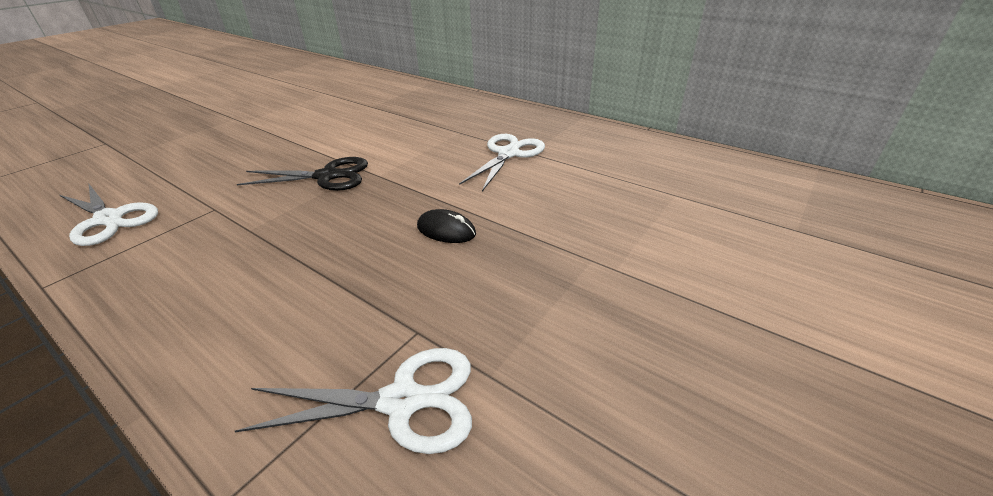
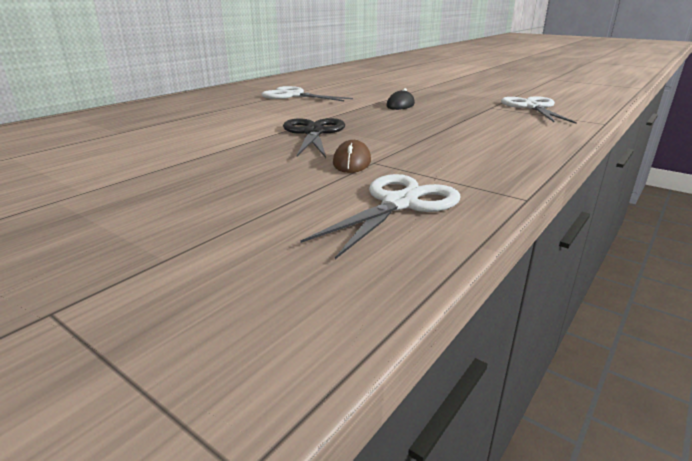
camera: 90 degrees left, 10 degrees down
none -> brown mouse [333,140,371,173]

